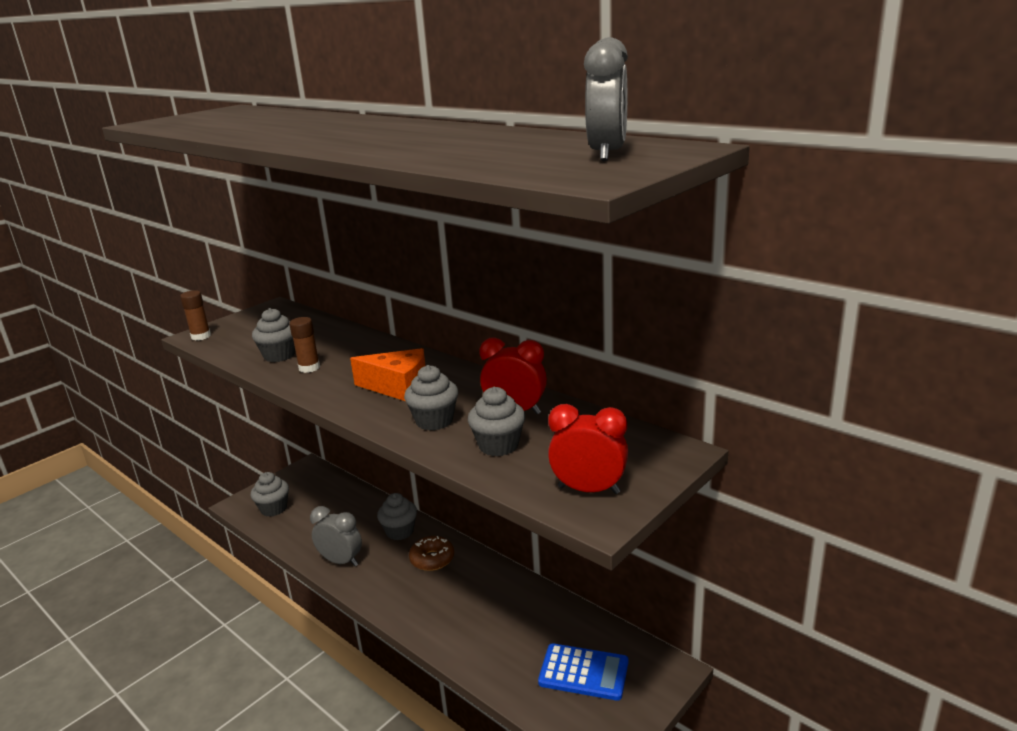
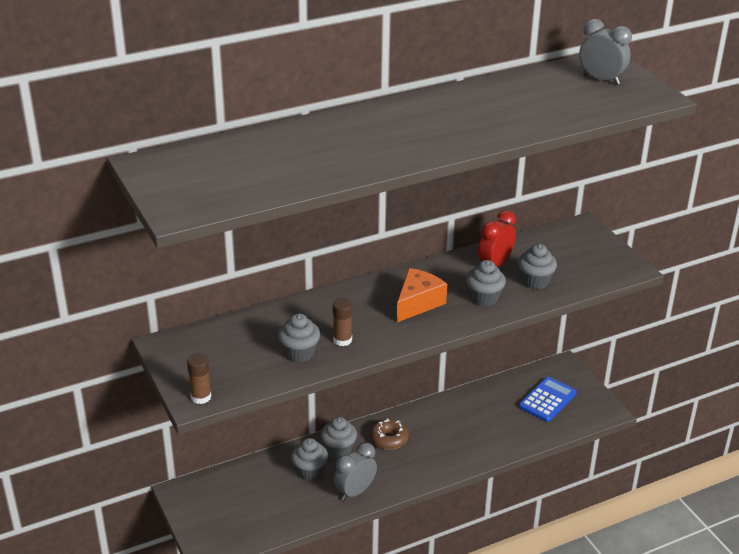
camera: 70 degrees left, 10 degrees up
grey cupcake [251,472,289,517] -> grey cupcake moved to [291,438,328,480]
red clock [548,404,628,494] -> none

